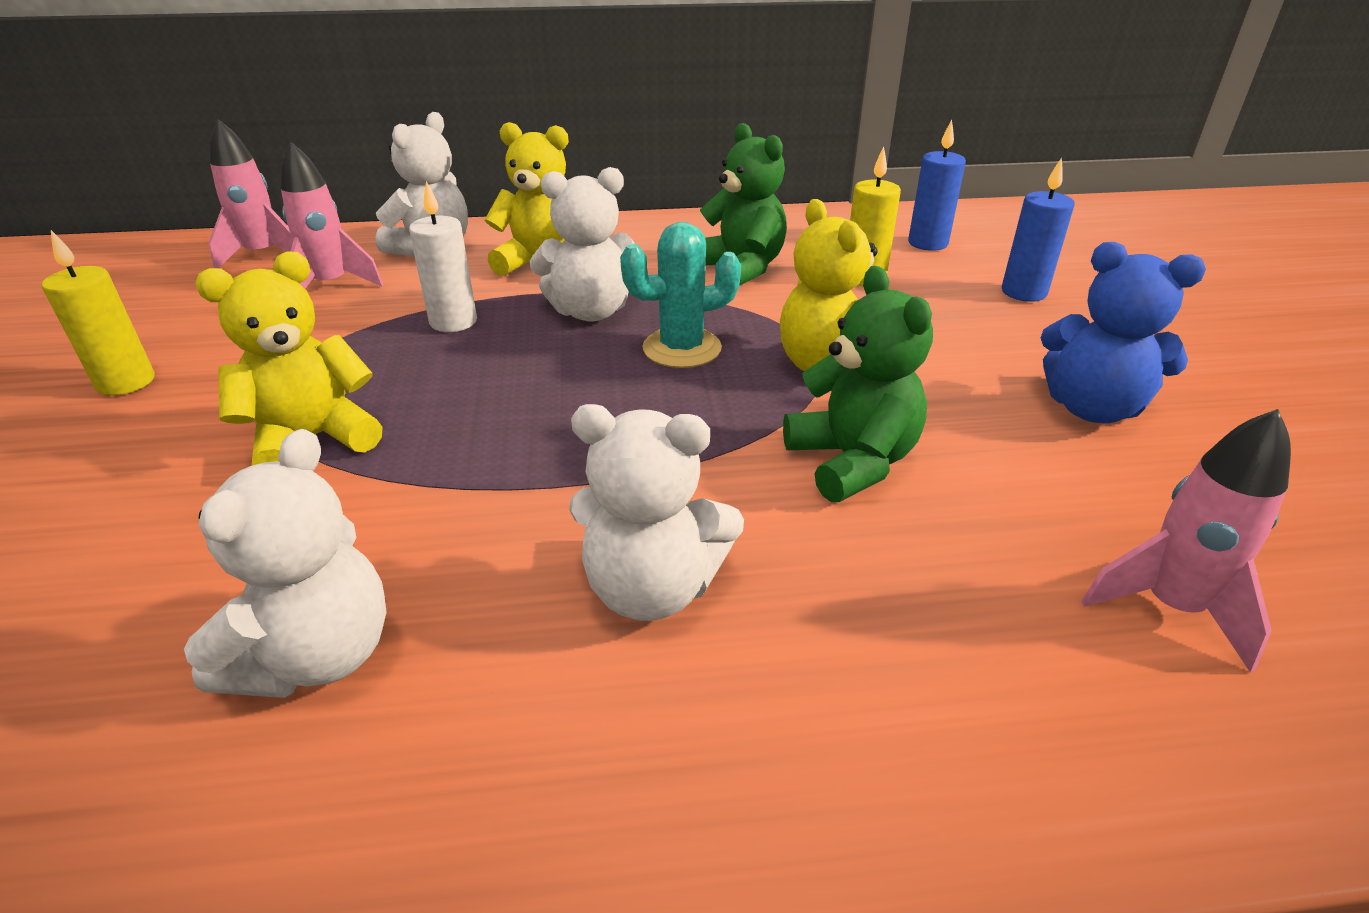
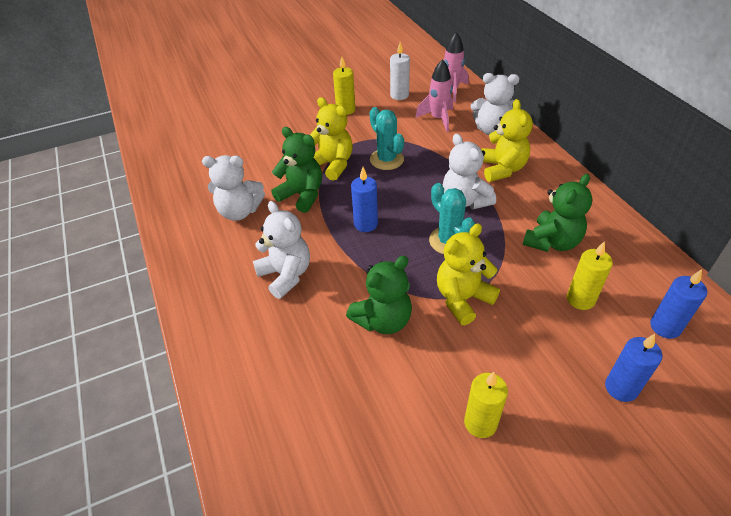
camera: 75 degrees right, 10 degrees up
white candle [409,181,477,332] -> white candle moved to [390,42,410,100]
white teddy bear [569,404,744,621] -> white teddy bear turned 150 degrees clockwise [253,201,310,299]
blue teddy bear [1041,242,1206,423] -> yellow candle [464,372,508,438]
pink rocket [1082,409,1291,673] -> none
none -> green teddy bear [271,127,322,213]
none -> blue candle [351,167,378,232]
none -> turquoise cactus [369,107,404,170]

